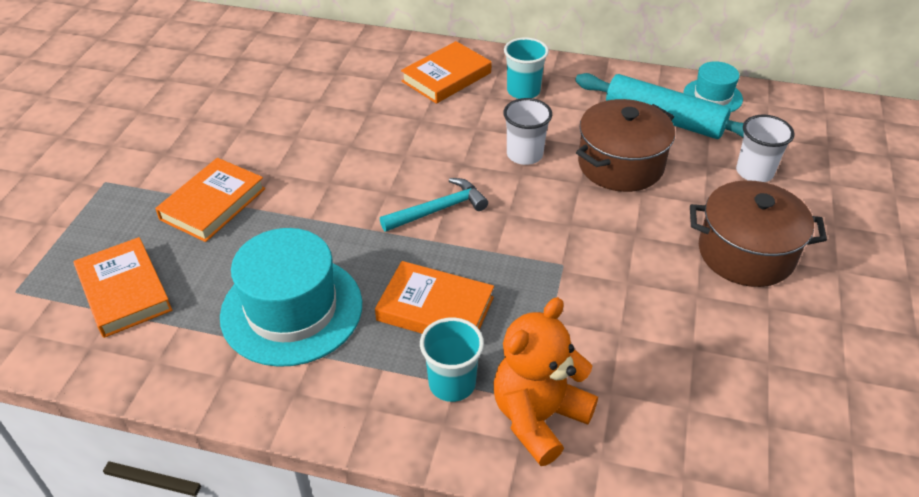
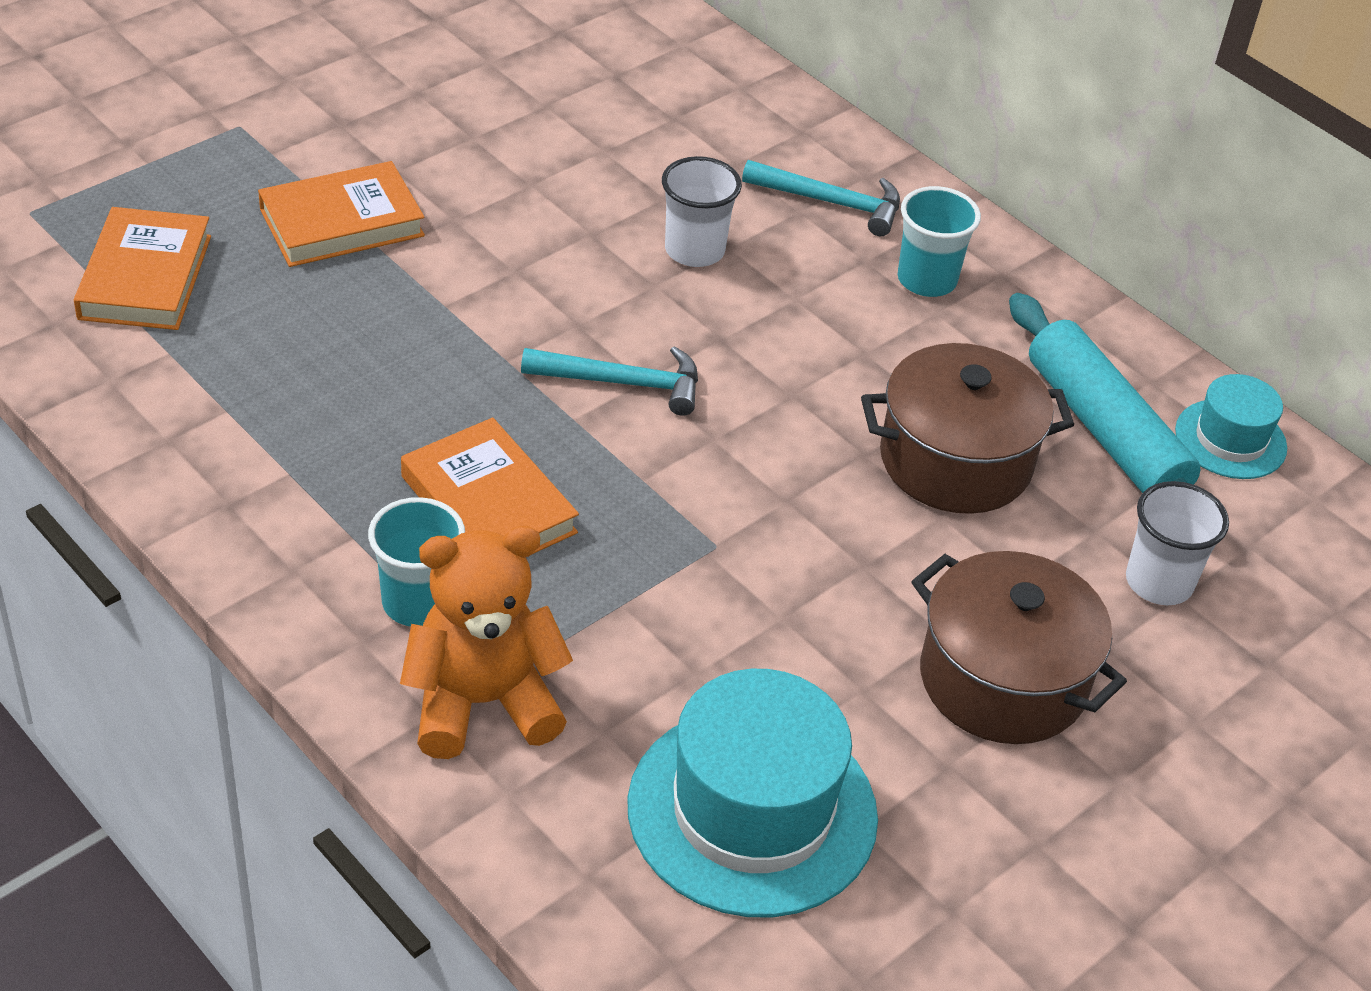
camera: 30 degrees right, 0 degrees up
turquoise hat [220,228,362,367] -> turquoise hat moved to [627,669,878,917]
orange book [401,41,492,104] -> turquoise hammer [742,160,900,236]
white cup [503,98,552,165] -> white cup moved to [662,156,742,267]

